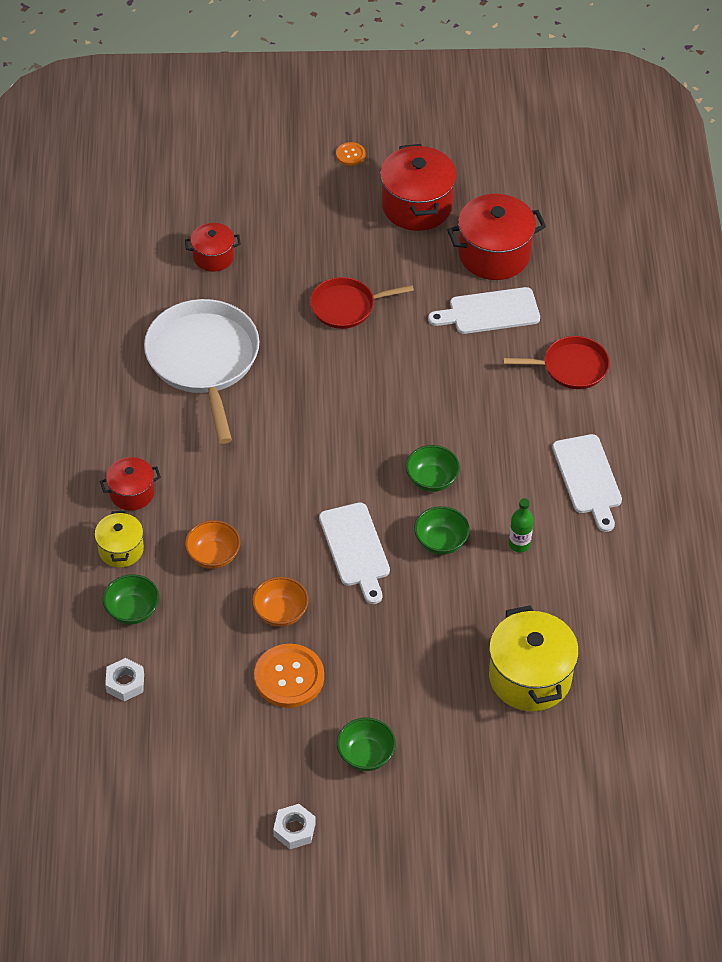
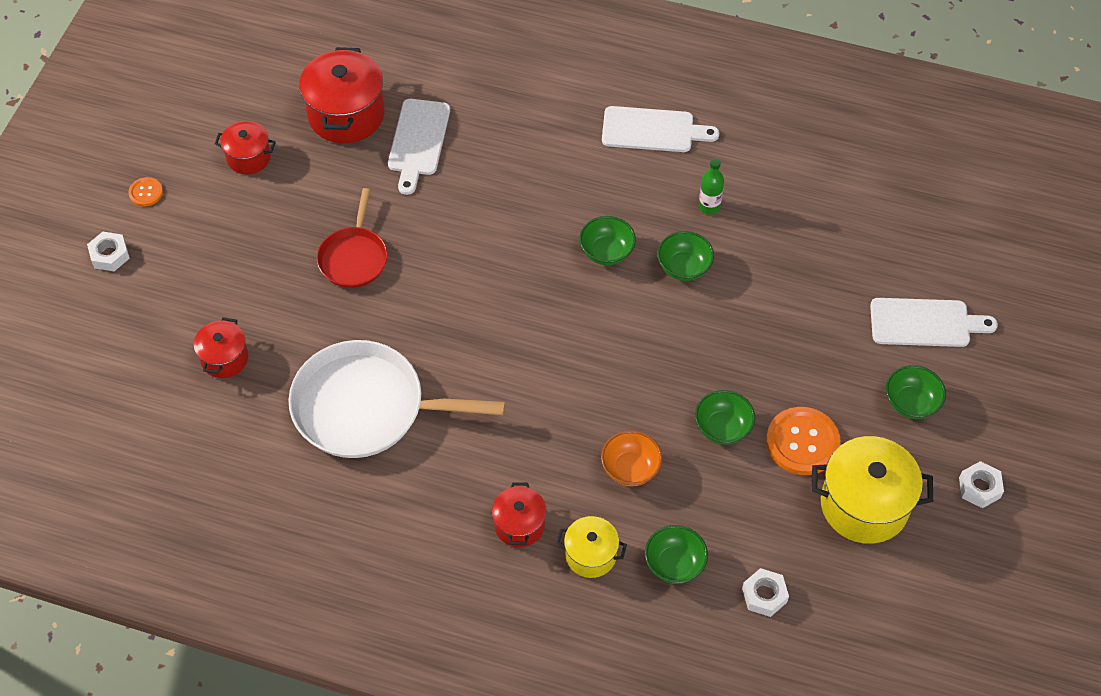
camera: 70 degrees left, 5 degrees up
orange bowl [252,577,309,627] -> green bowl [695,390,755,445]
white cutting board [319,502,390,604] -> white cutting board moved to [870,298,998,347]
red pot [380,144,457,231] -> red pot [215,121,276,174], size x0.57
yellow pot [489,605,579,711] -> yellow pot moved to [812,436,933,544]
red pan [503,336,610,389] -> none
none -> white nut [87,232,130,271]

